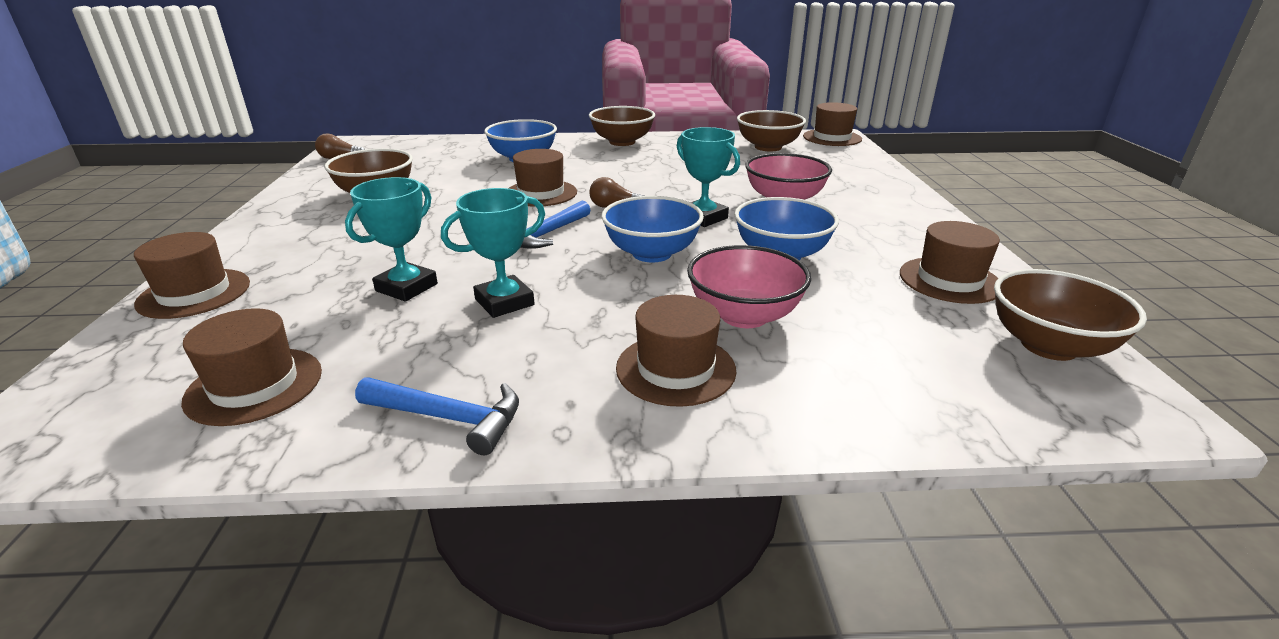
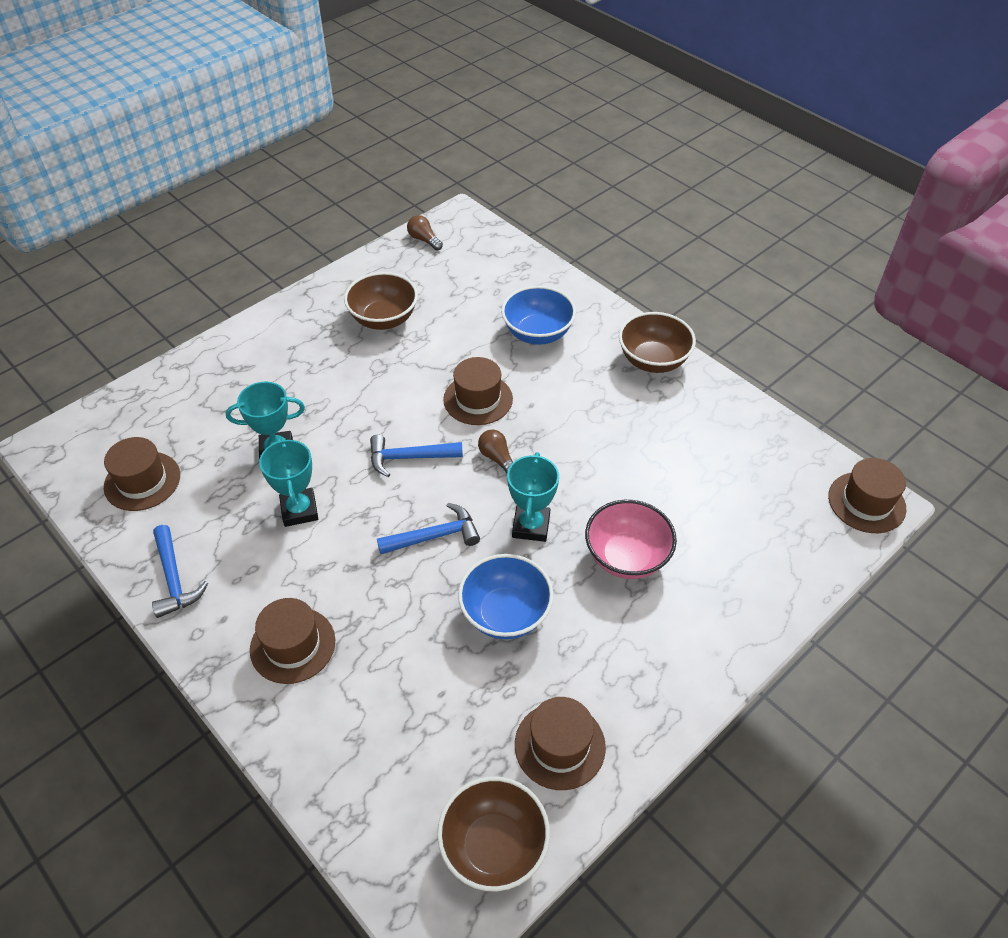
camera: 50 degrees right, 20 degrees up
brown hat [134,232,250,319] -> none
turquoise trophy [441,188,545,318] -> turquoise trophy turned 60 degrees clockwise [259,438,318,527]
blue bowl [601,196,704,262] -> blue hammer [377,503,480,554]
pink bowl [687,245,811,328] -> none
brown bowl [737,110,806,151] -> none

